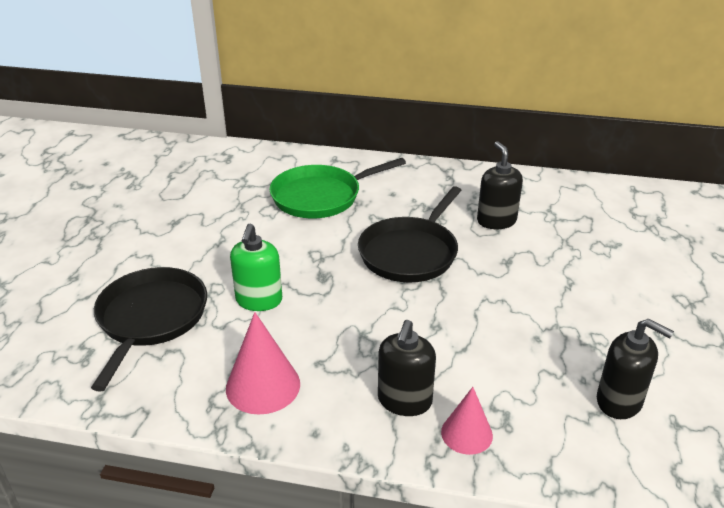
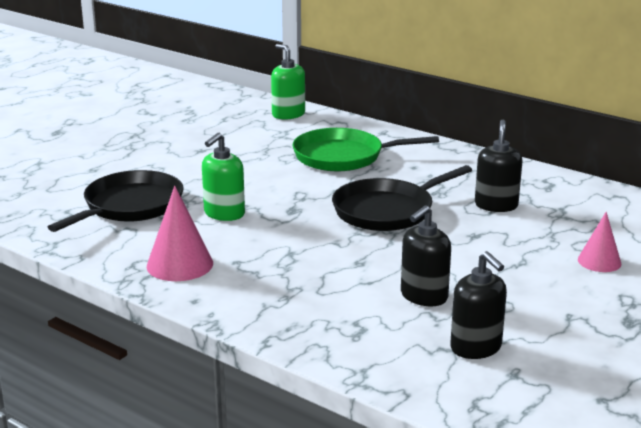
camera: 25 degrees right, 10 degrees down
black soap dispenser [378,320,436,416] -> black soap dispenser moved to [401,205,451,306]
pink cone [441,387,493,455] -> pink cone moved to [578,212,622,272]
none -> green soap dispenser [271,44,305,119]

